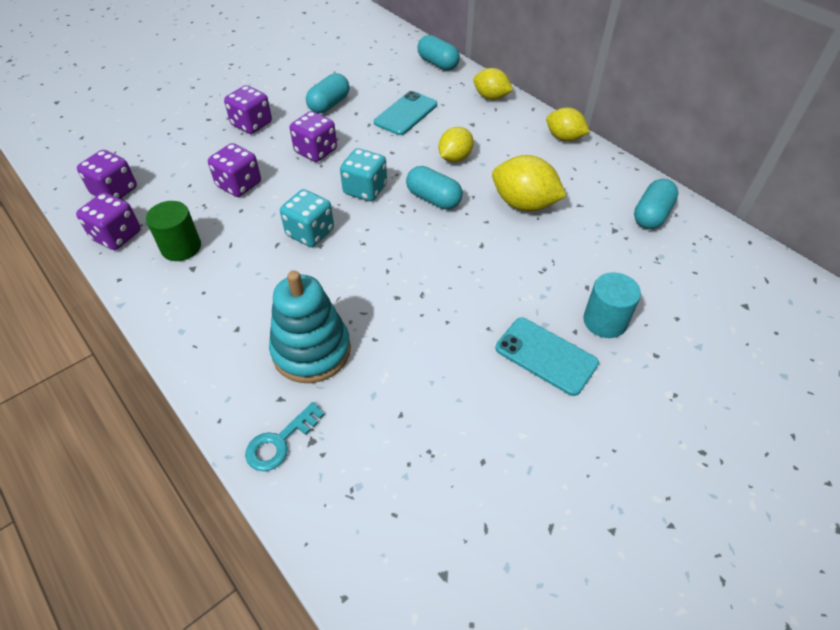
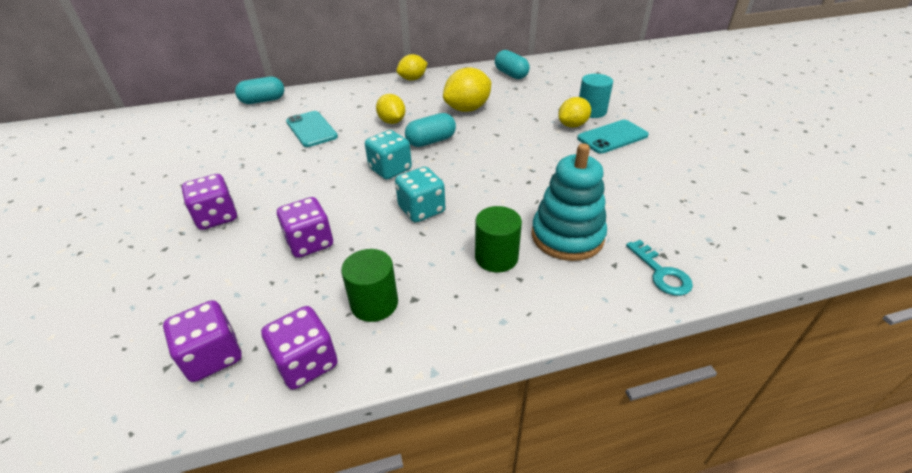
camera: 65 degrees left, 10 degrees down
purple dice [290,111,337,162] -> none
turquoise capsule [306,73,350,114] -> none
yellow lemon [473,68,513,100] -> yellow lemon moved to [558,97,591,128]
none -> green cylinder [475,206,522,273]

